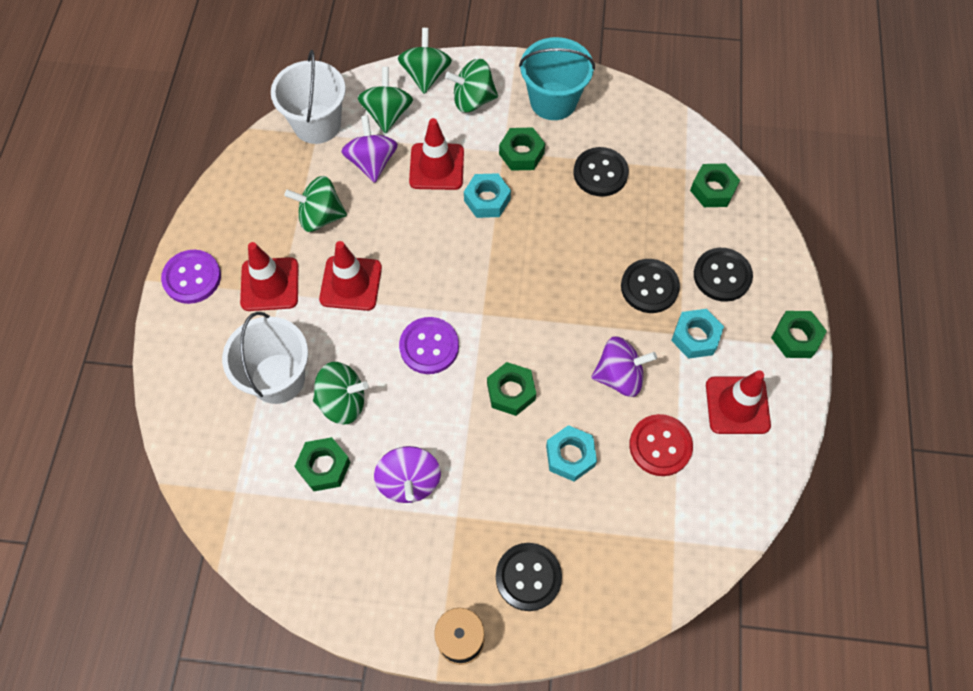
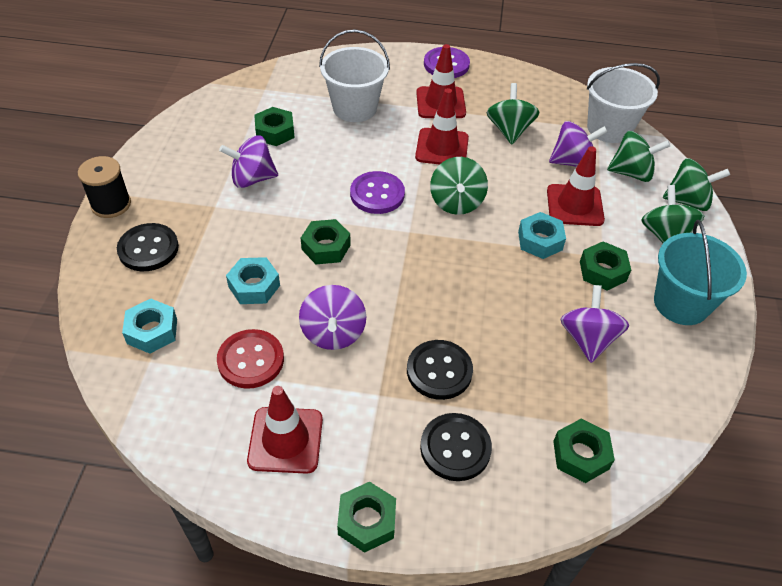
camera: 90 degrees right, 15 degrees down
green spinning top [313,362,369,425] -> green spinning top moved to [430,157,488,215]
black button [574,147,629,197] -> purple spinning top [560,285,629,363]
turquoise nut [671,309,724,359] -> turquoise nut moved to [122,299,177,354]

